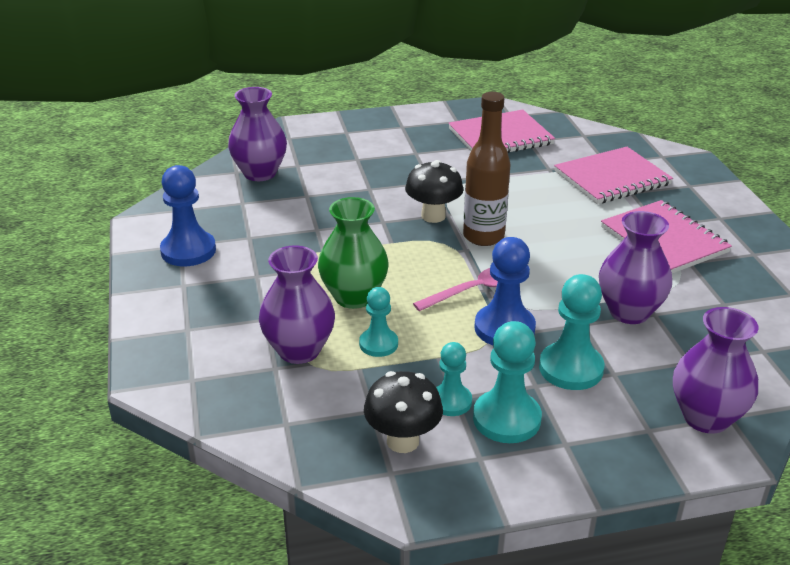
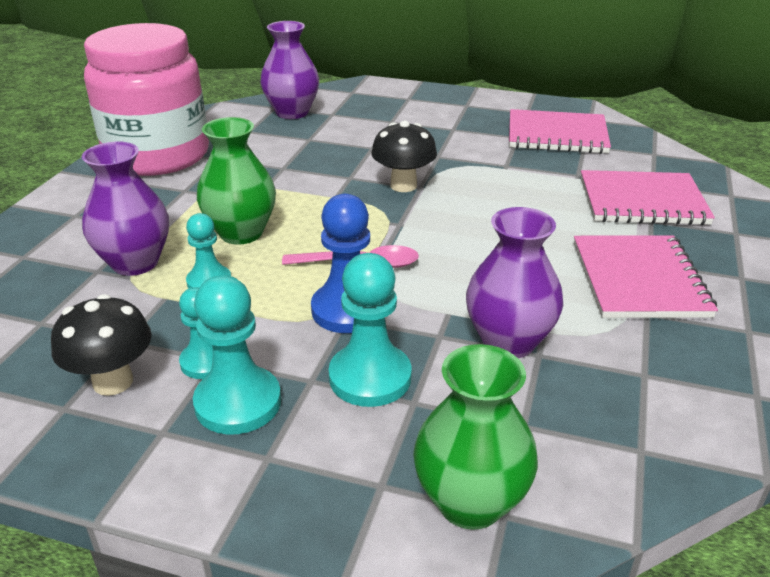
camera: 30 degrees right, 0 degrees up
blue pawn [160,165,216,266] -> pink jar [84,23,209,176]
brown bottle [463,92,511,246] -> none
purple vase [673,307,758,434] -> green vase [413,344,538,530]

